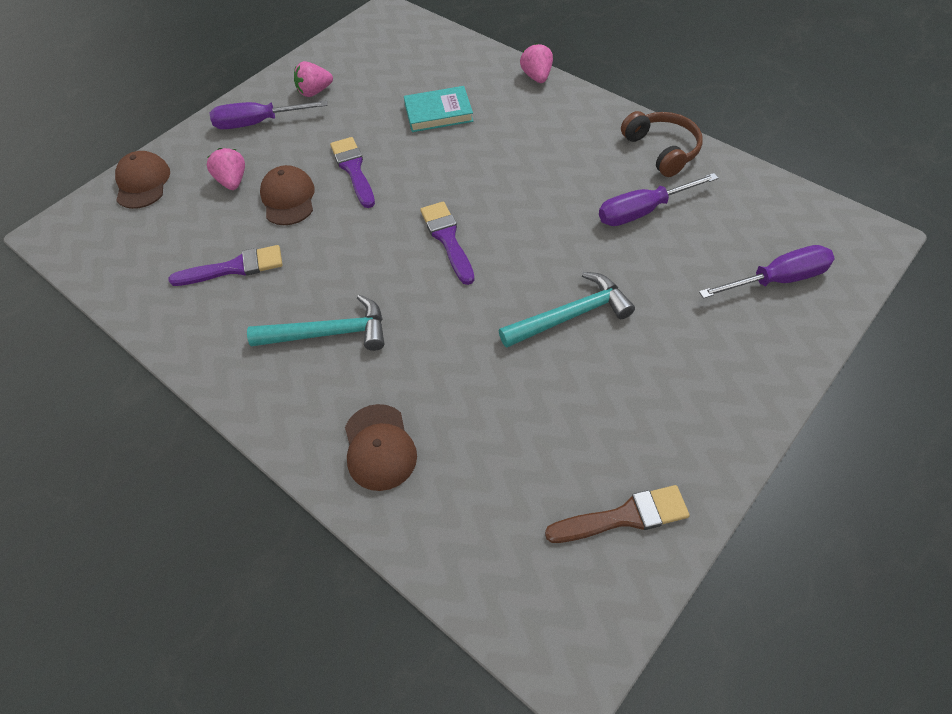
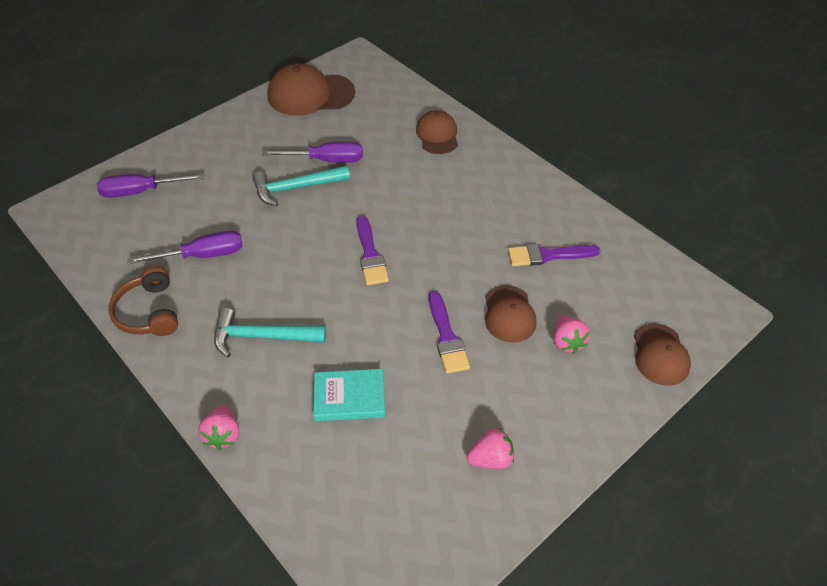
camera: 175 degrees left, 5 degrees down
purple screwdriver [210,100,327,129] -> purple screwdriver moved to [262,142,363,163]
turquoise hammer [247,294,384,351] -> turquoise hammer moved to [214,308,326,357]
brown brush [545,485,690,543] -> brown cap [268,63,355,116]

